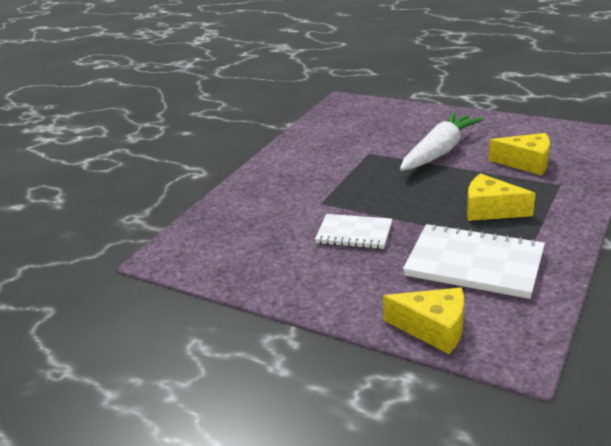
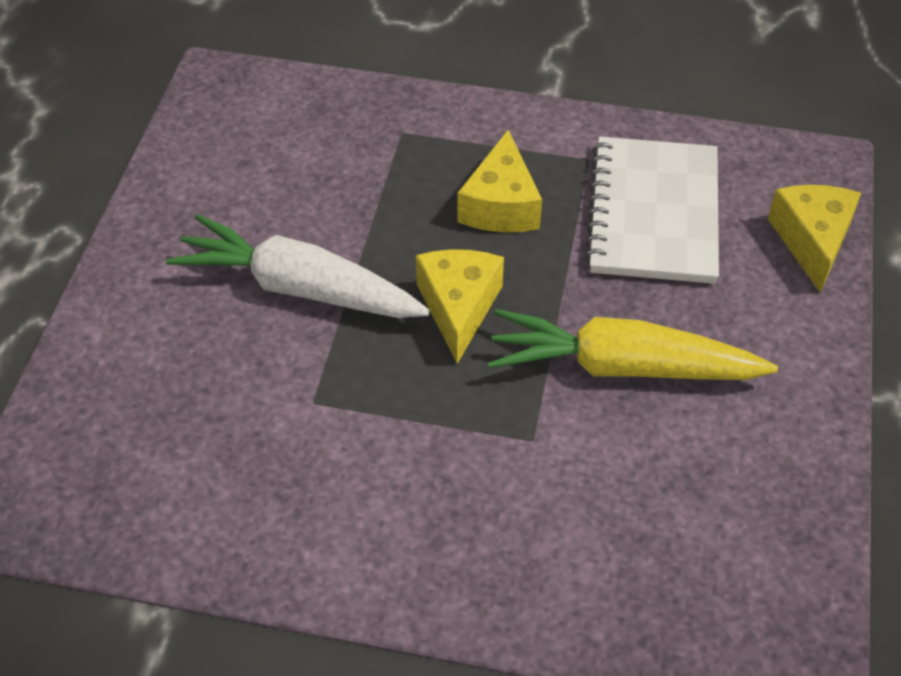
camera: 110 degrees left, 20 degrees up
white notebook [315,214,392,249] -> yellow carrot [488,309,778,380]
yellow cheese [489,133,550,175] -> yellow cheese moved to [416,249,504,364]

